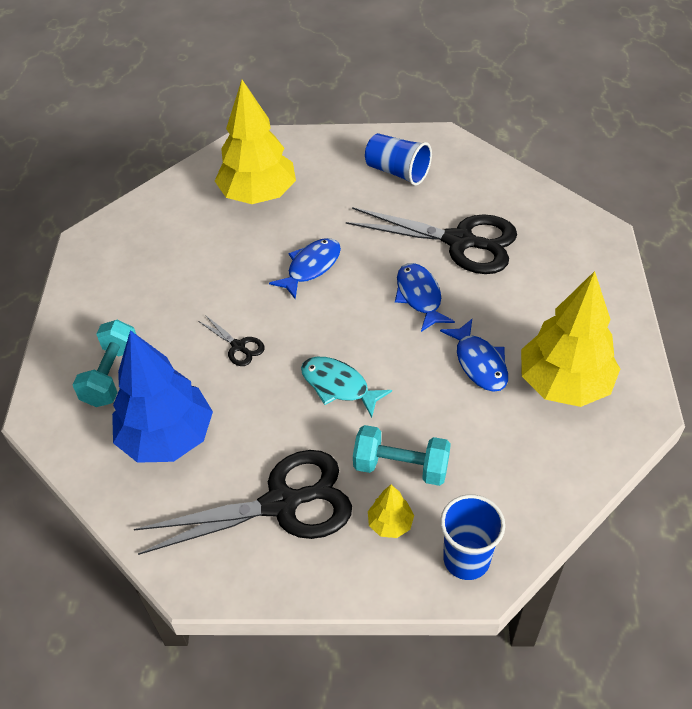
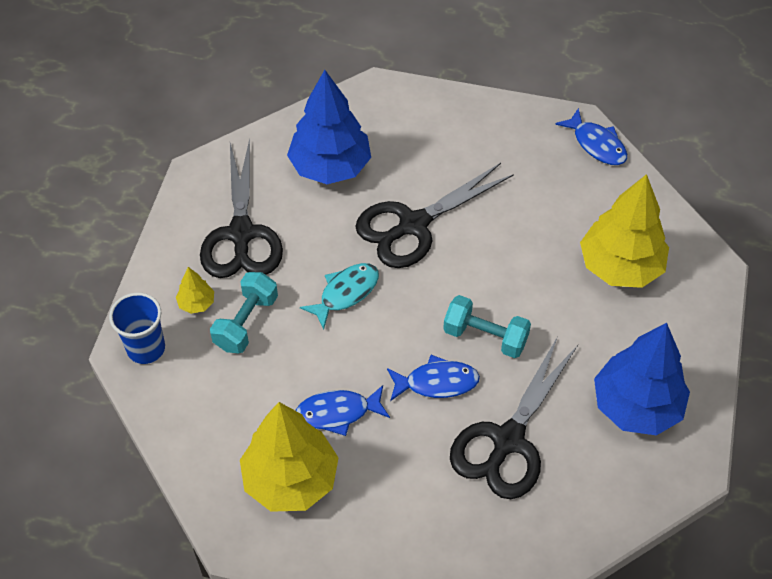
camera: 100 degrees right, 5 degrees up
turquoise dumbbell [73,320,136,407] -> turquoise dumbbell moved to [443,295,531,358]
black scissors [198,315,265,366] -> black scissors [355,163,514,268], size x2.32
blue fish [269,238,341,299] -> blue fish moved to [555,108,627,165]
blue cup [365,133,432,186] -> blue tree [594,323,690,436]

